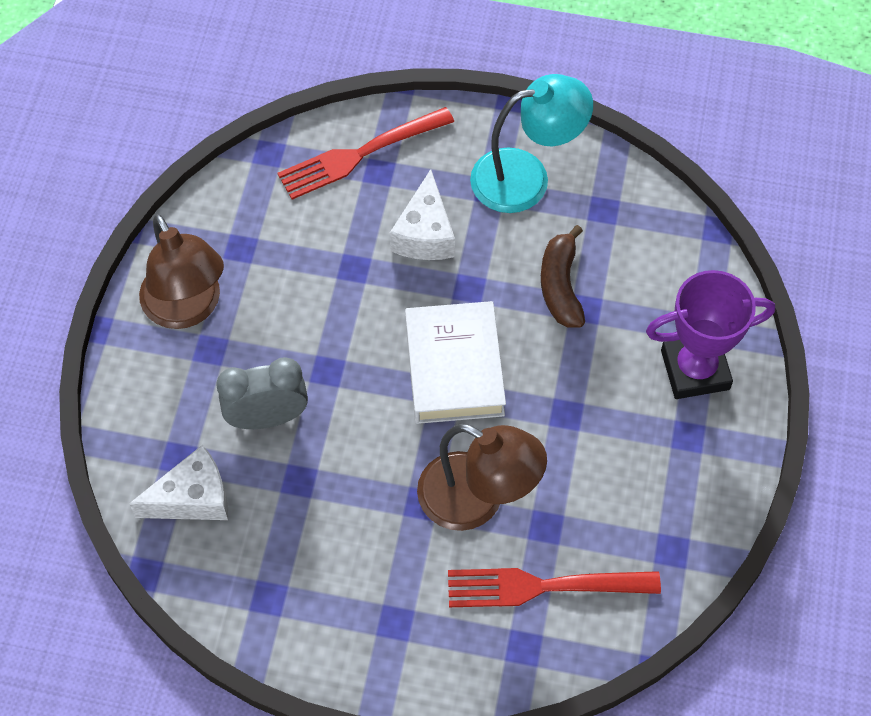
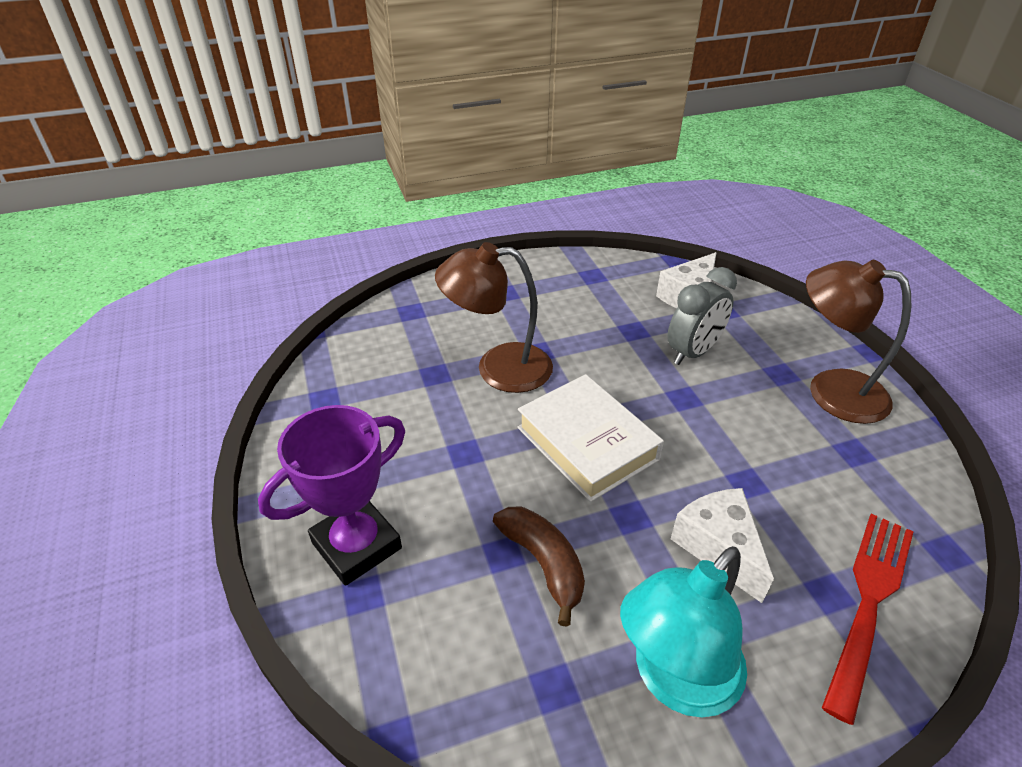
camera: 150 degrees right, 20 degrees down
red fork [448,568,661,607] -> none

